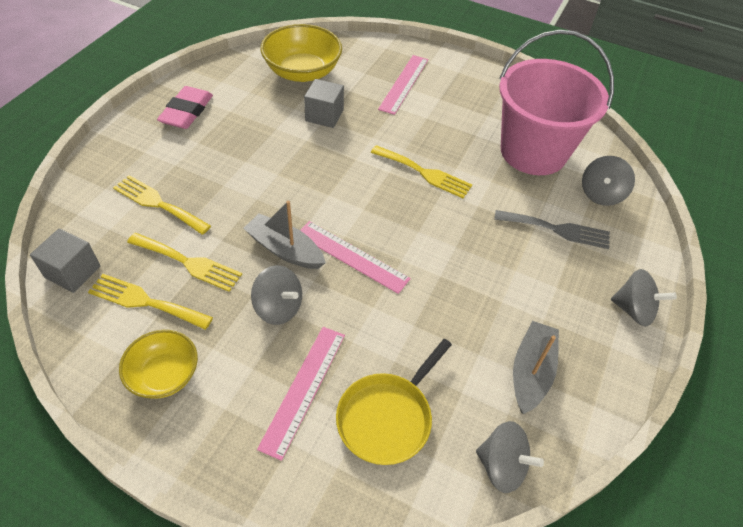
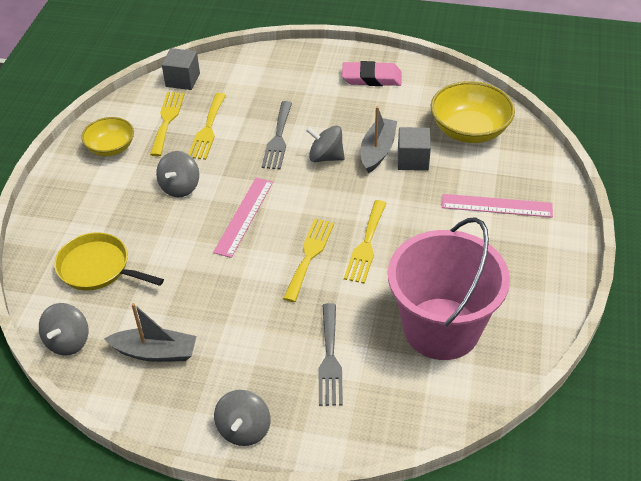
camera: 80 degrees right, 5 degrees down
yellow fork [113,175,211,235] -> yellow fork moved to [283,219,334,302]
grey boat [243,201,326,269] -> grey boat moved to [361,106,397,173]
pink ruler [257,327,345,461] -> none
grey spinning top [582,156,635,206] -> grey spinning top moved to [306,125,345,162]
none -> grey fork [262,101,292,170]

